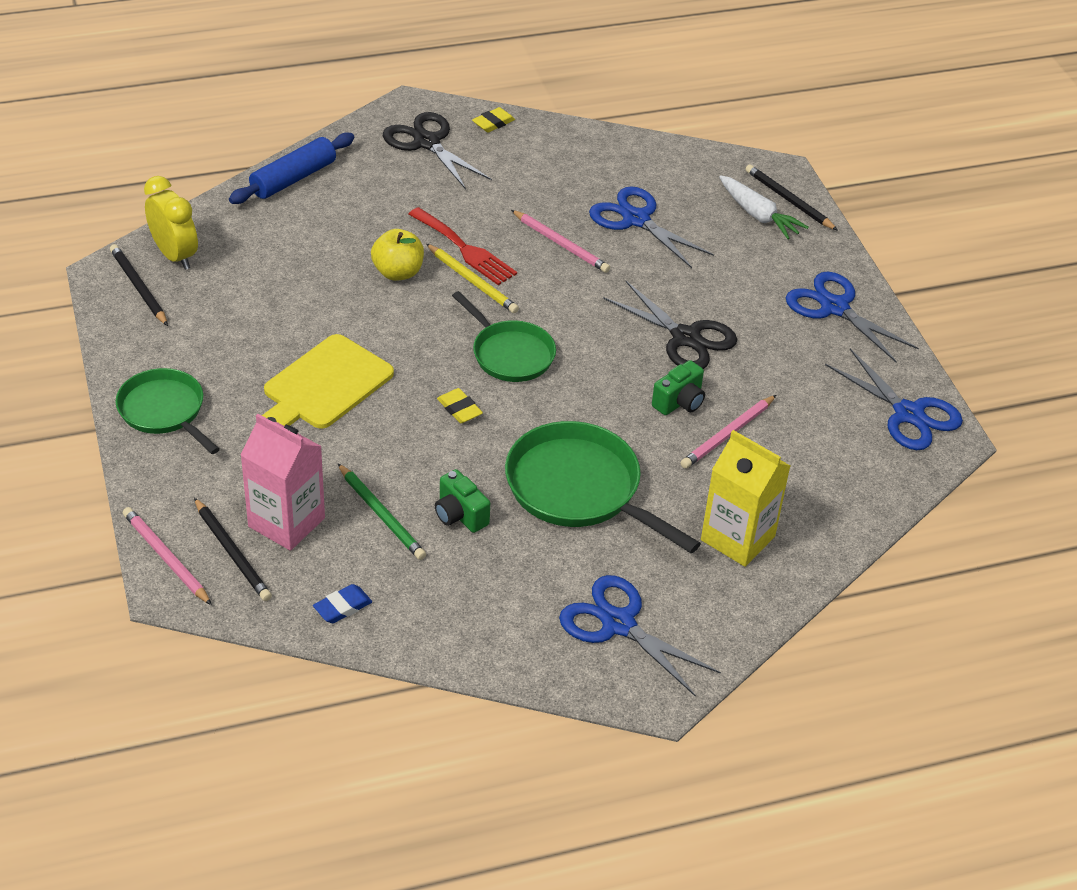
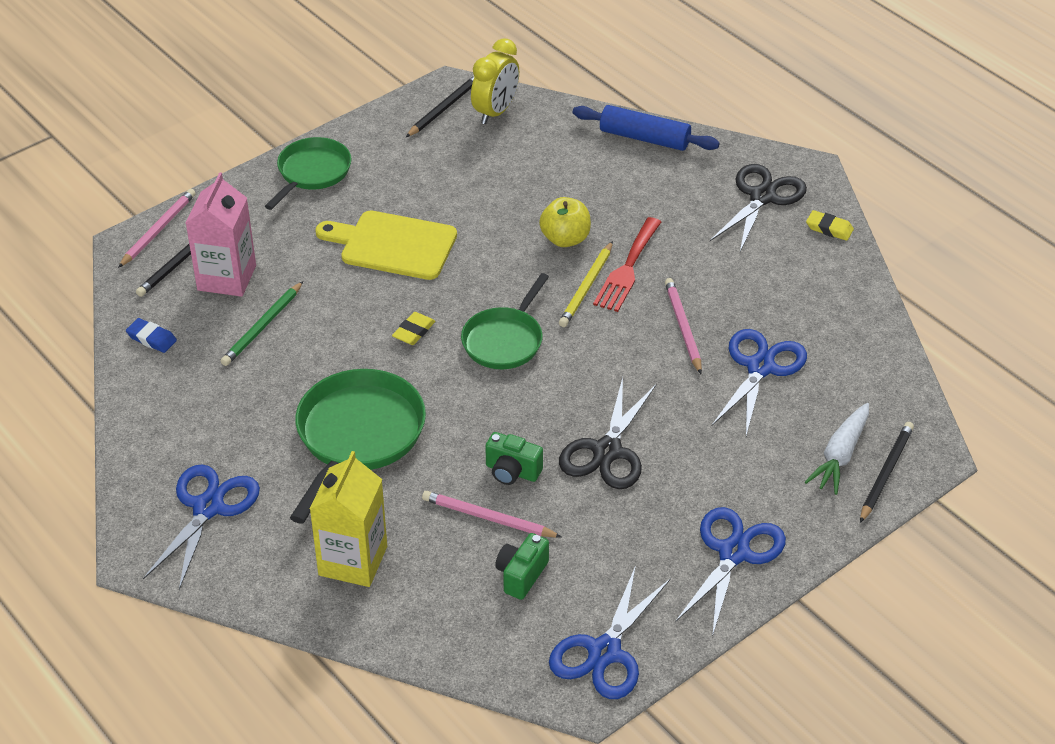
camera: 70 degrees right, 0 degrees up
green camera [435,469,490,533] -> green camera moved to [495,533,549,600]
pink pencil [511,210,610,273] -> pink pencil turned 150 degrees clockwise [665,278,702,374]

